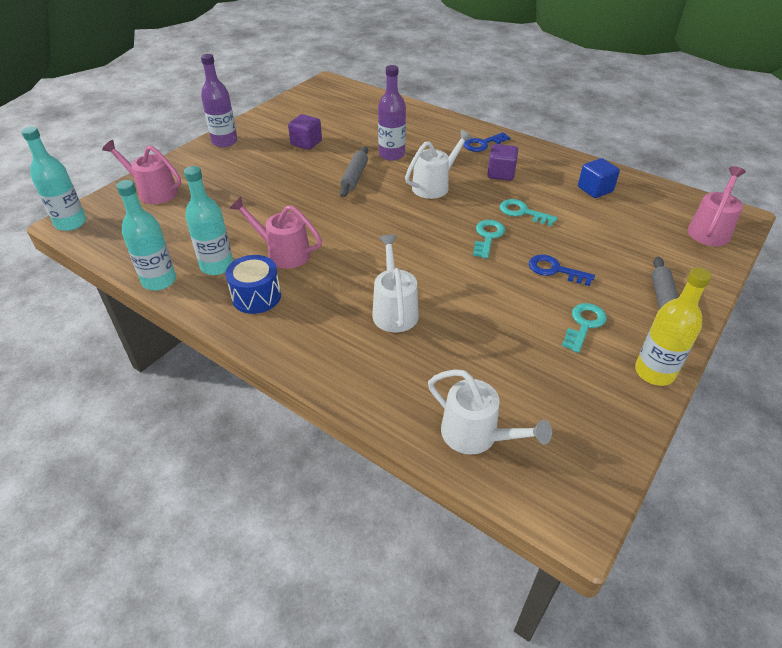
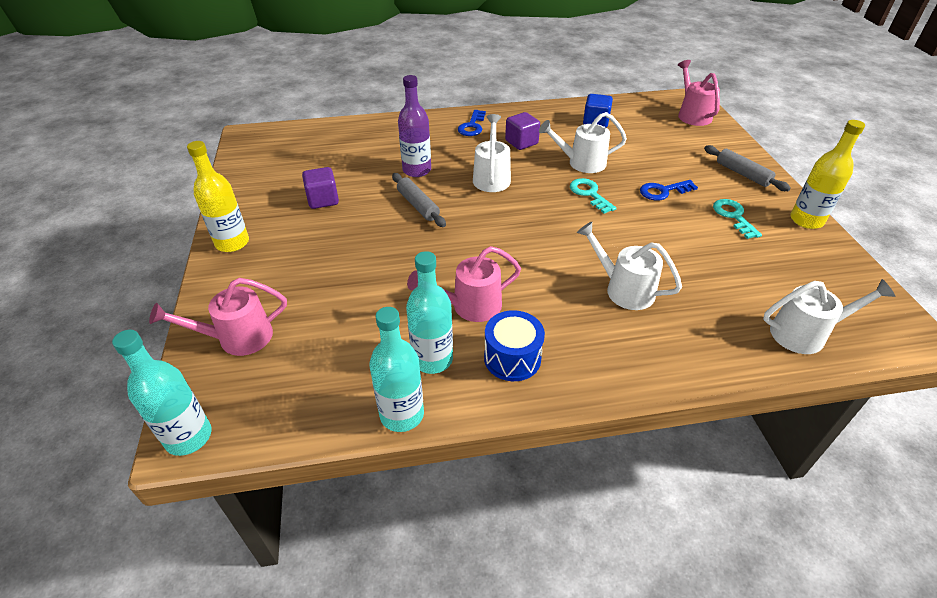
camera: 45 degrees left, 0 degrees up
purple bottle [201,54,238,147] -> yellow bottle [187,141,249,252]
turquoise key [500,199,558,226] -> white watering can [539,112,627,173]

